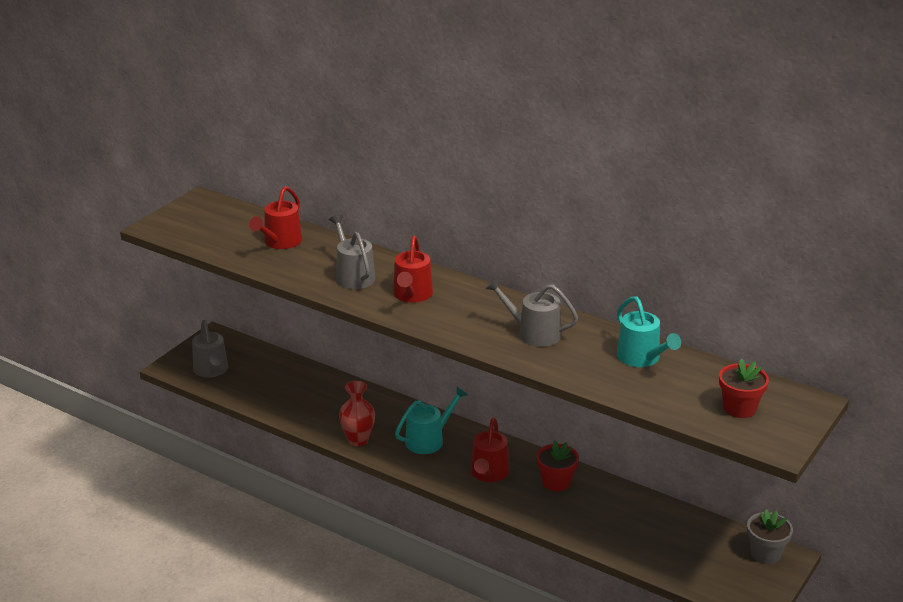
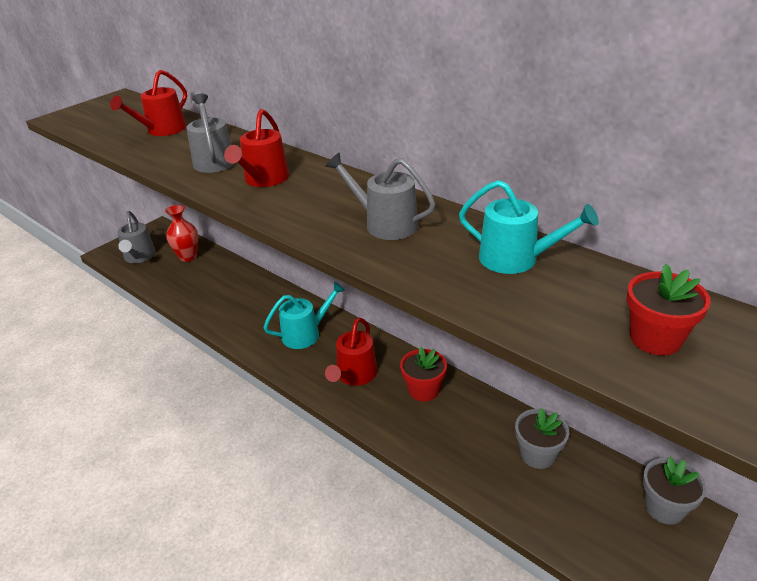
camera: 10 degrees right, 5 degrees up
red vase [339,380,375,446] -> red vase moved to [165,205,198,262]
turquoise watering can [617,296,681,367] -> turquoise watering can turned 45 degrees counterclockwise [459,180,599,274]
none -> grey flower pot [515,408,569,469]

